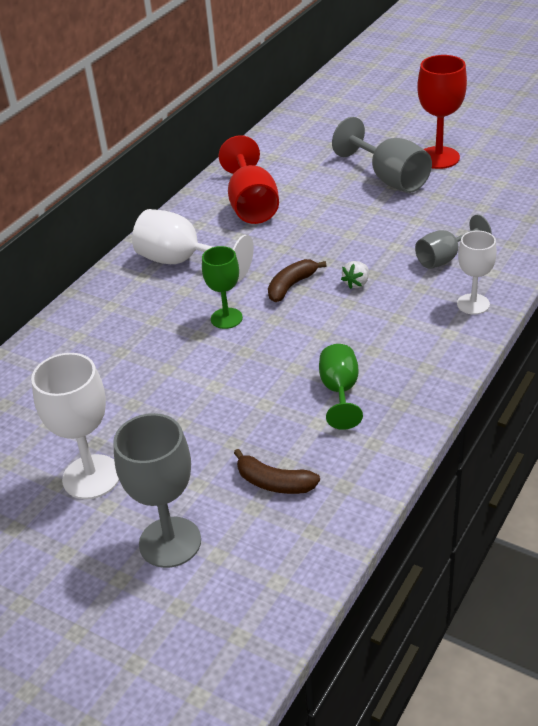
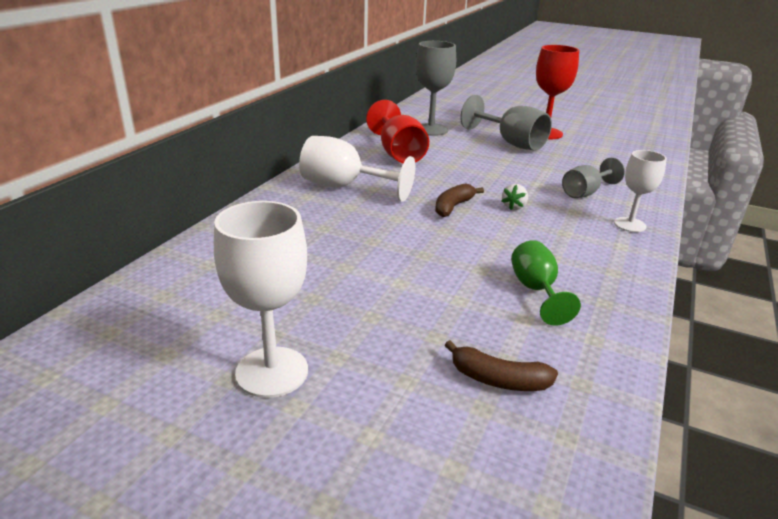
camera: 10 degrees left, 10 degrees down
grey goblet [113,413,201,568] -> grey goblet moved to [416,41,456,136]
green goblet [202,246,243,329] -> none

